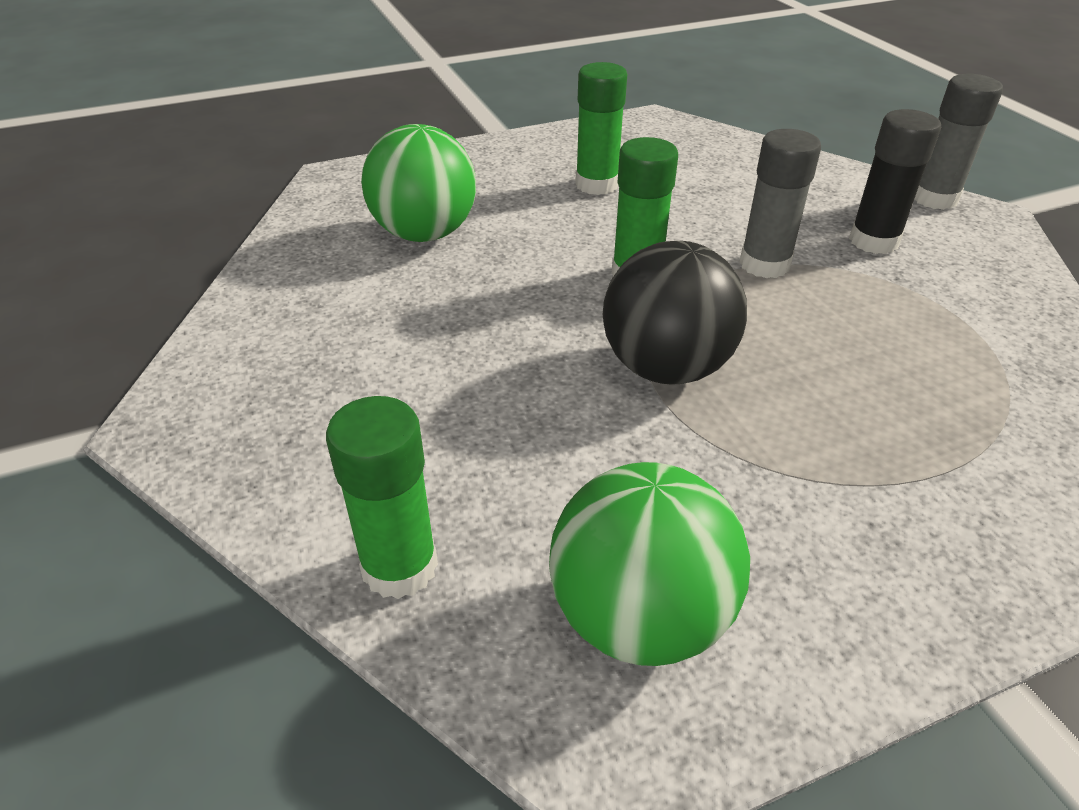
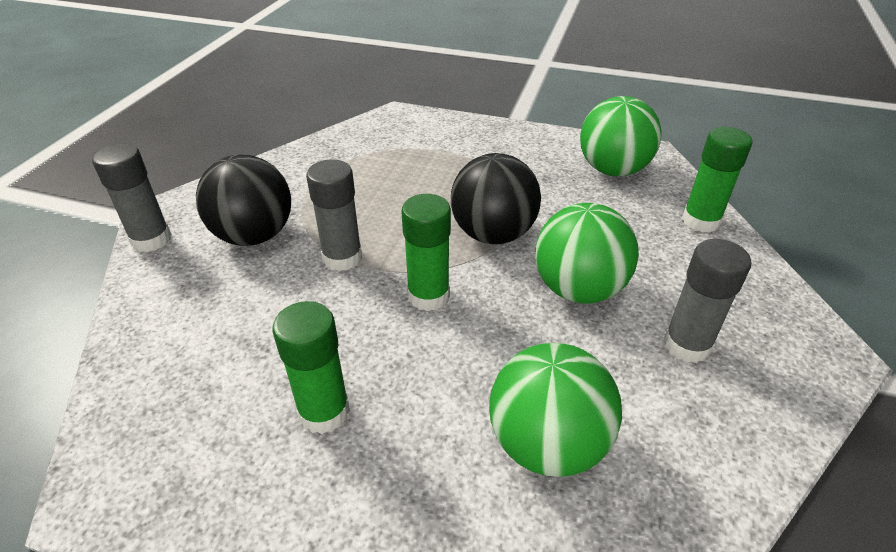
camera: 140 degrees left, 0 degrees up
black glue stick [849,109,941,254] -> black ball [196,155,291,246]
none -> green ball [535,203,639,304]
none -> grey glue stick [663,239,751,363]

